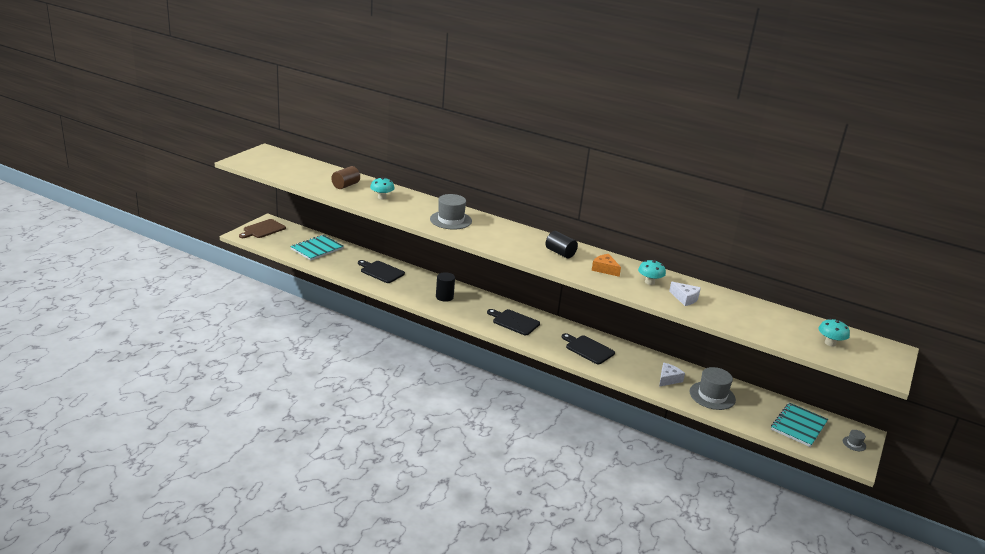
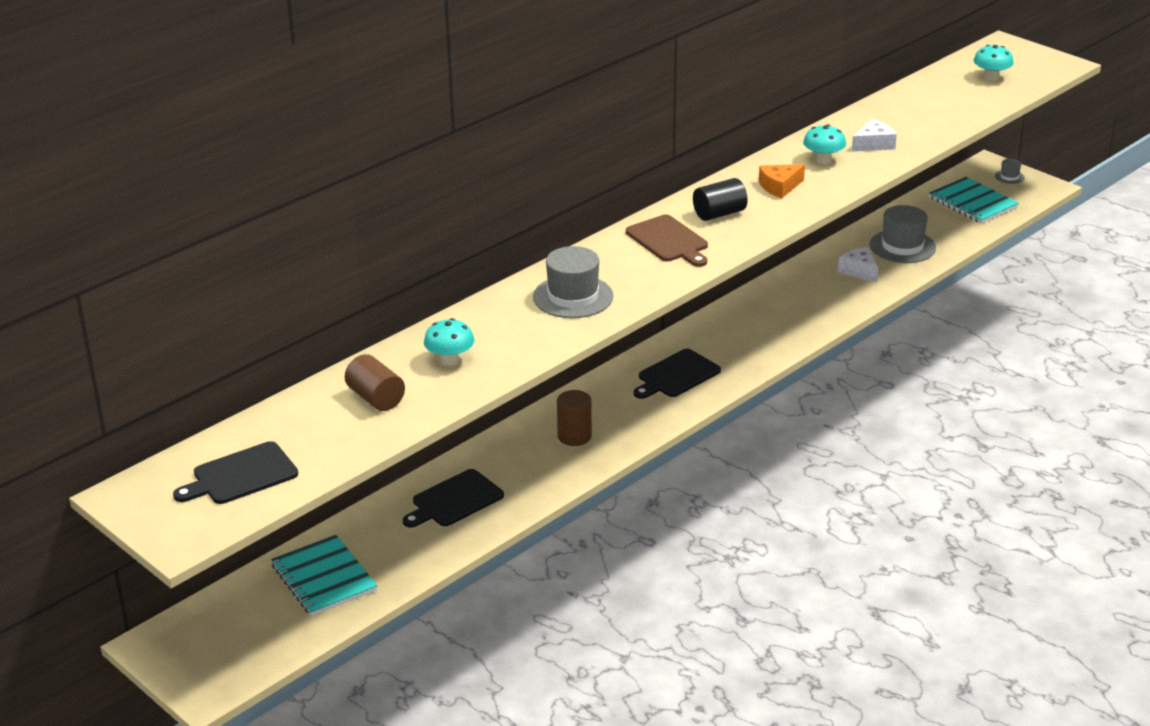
camera: 70 degrees left, 5 degrees up
brown cutting board [239,219,286,238] -> brown cutting board moved to [626,215,708,267]
black cylinder [436,272,455,302] -> brown cylinder [557,390,592,446]
black cutting board [561,333,615,364] -> black cutting board moved to [173,441,298,504]

